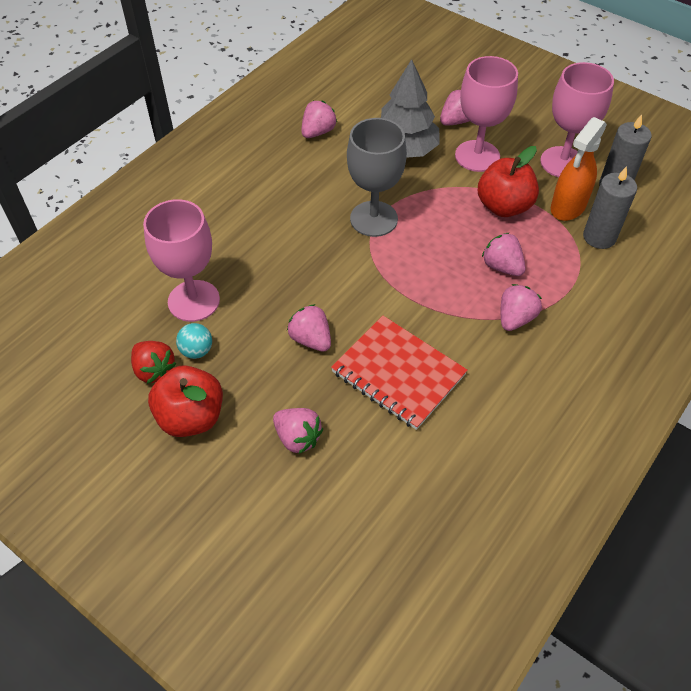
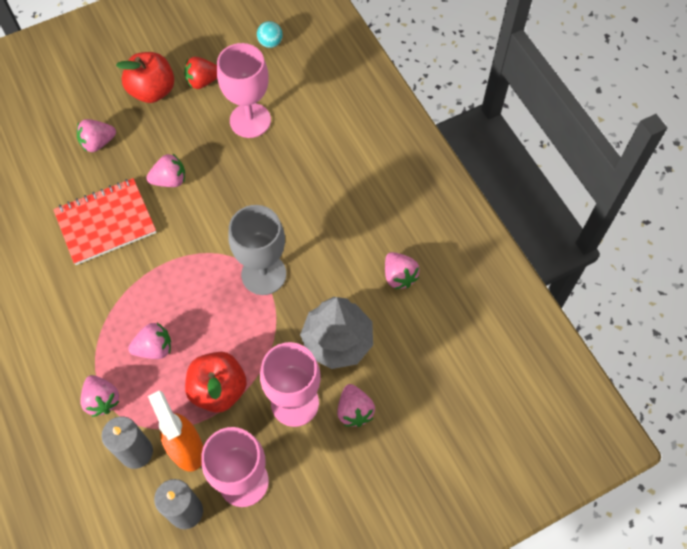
camera: 115 degrees right, 10 degrees up
turquoise ball [176,323,212,359] -> turquoise ball moved to [257,21,283,48]
pink strawberry [501,284,542,331] -> pink strawberry moved to [80,375,120,417]

